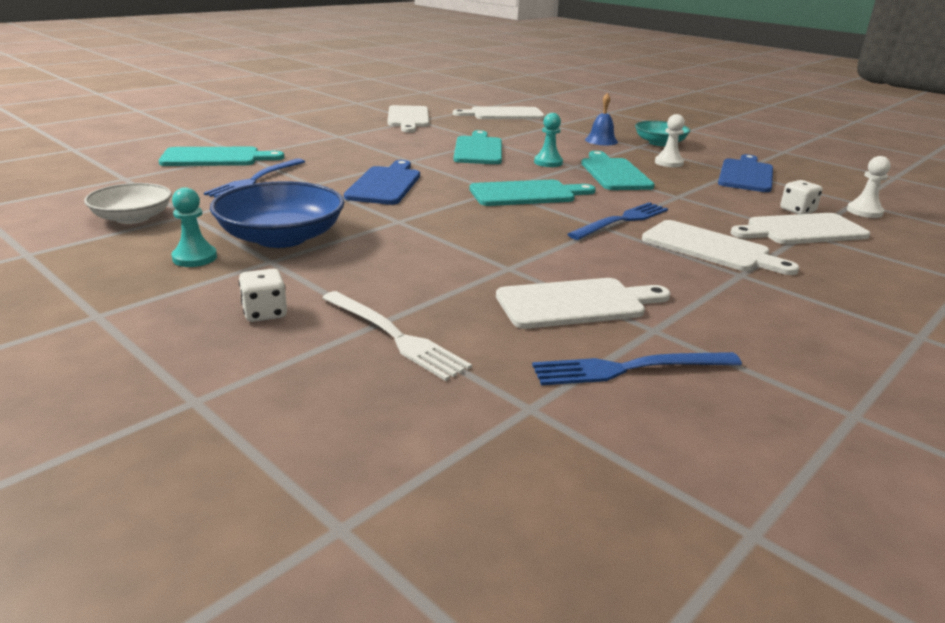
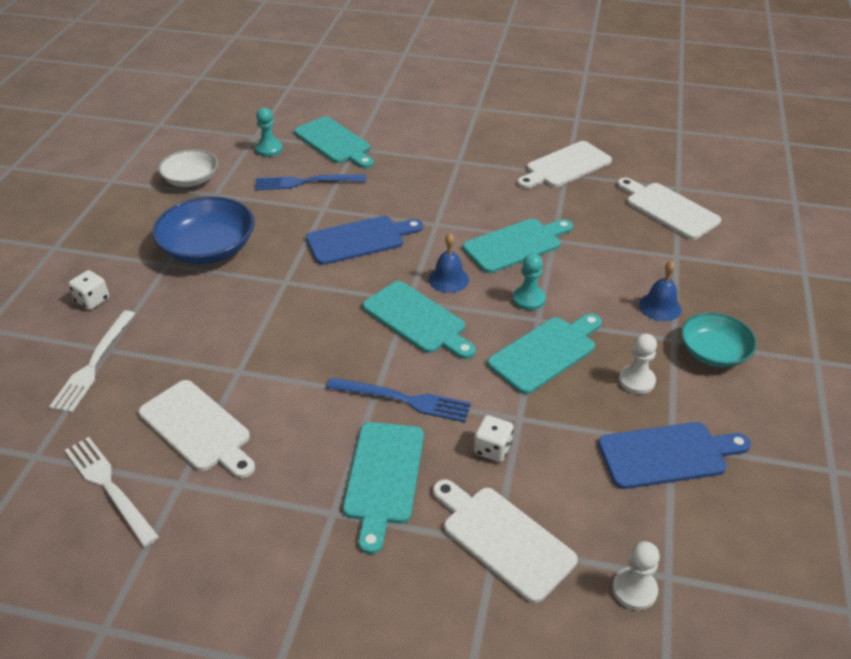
camera: 60 degrees right, 15 degrees up
turquoise pawn [171,187,217,267] -> turquoise pawn moved to [255,108,282,157]
blue fork [532,352,742,385] -> white fork [65,437,159,547]
white cutting board [642,220,799,275] -> turquoise cutting board [343,422,424,554]
white dice [780,180,823,214] -> white dice moved to [474,415,514,462]
none -> blue bell [429,234,469,293]

